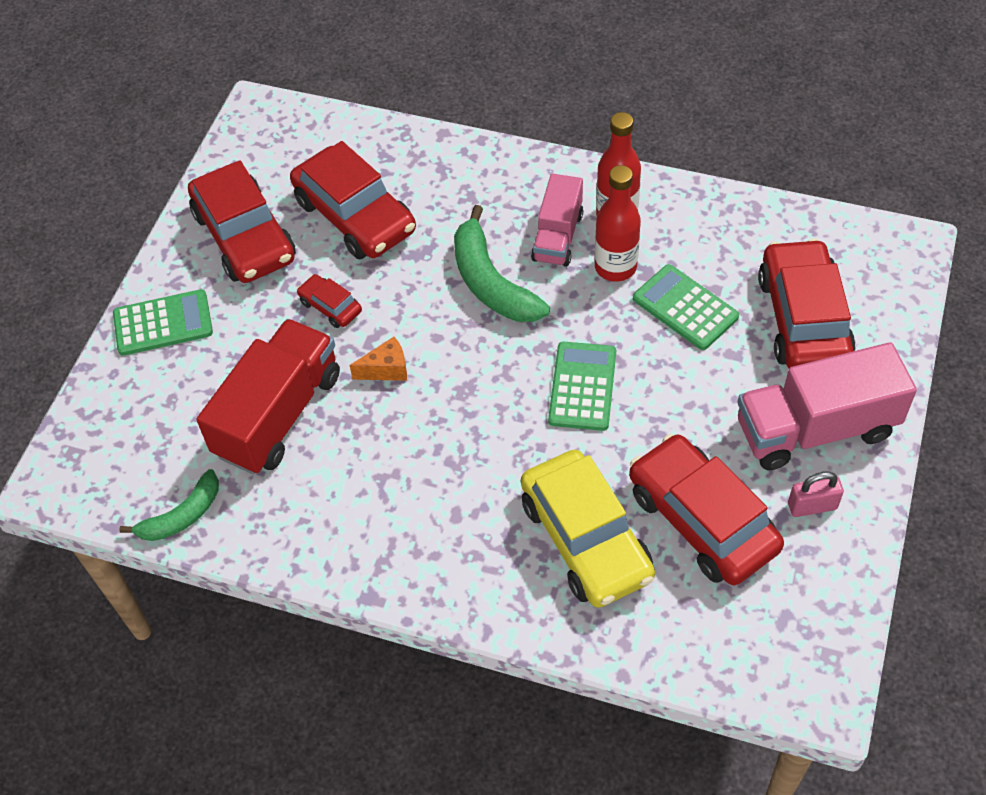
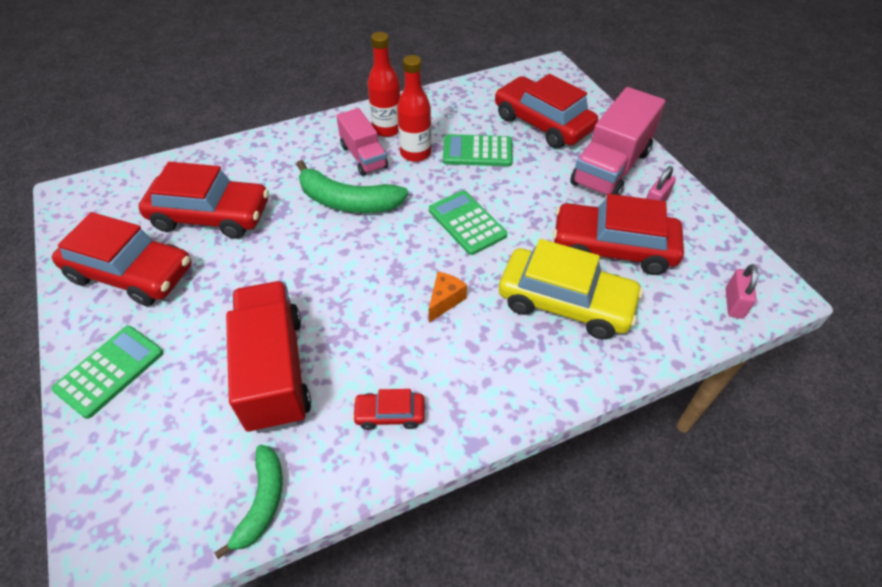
camera: 45 degrees left, 5 degrees down
red car [297,274,362,328] -> red car moved to [352,389,425,430]
orange cheese [349,337,407,381] -> orange cheese moved to [429,272,467,323]
none -> pink padlock [726,264,758,319]

